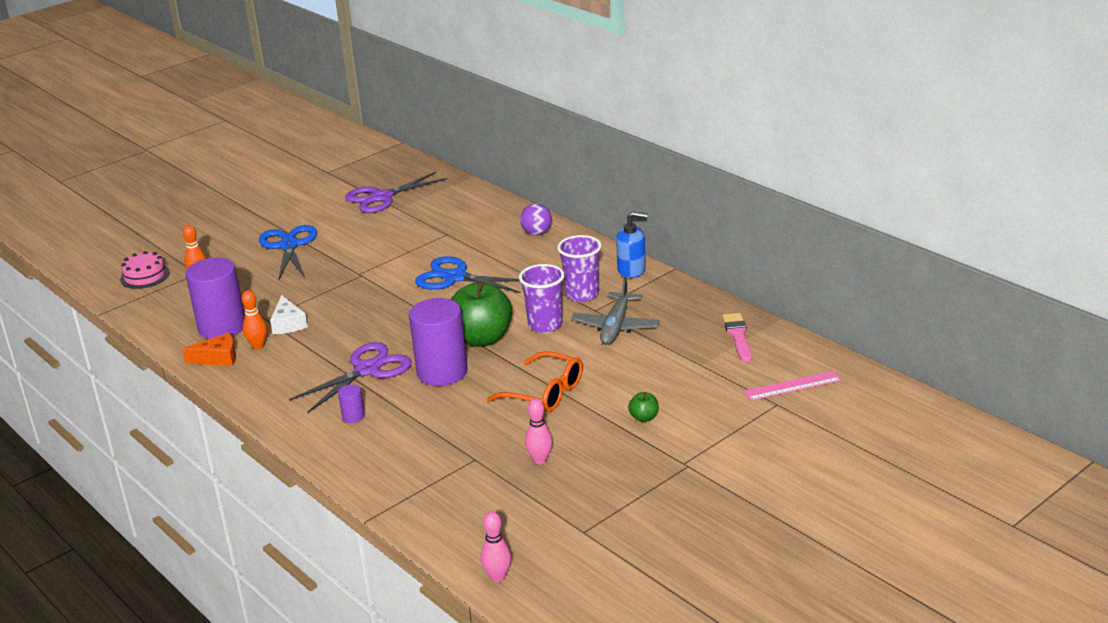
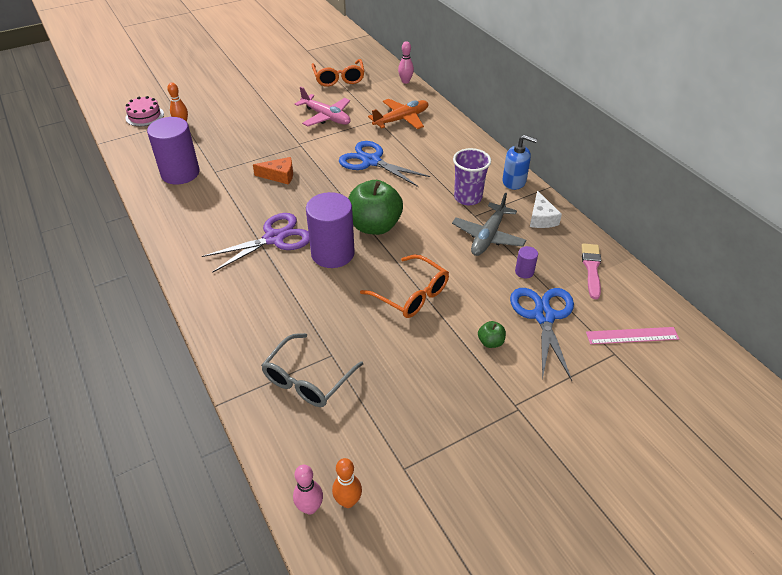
camera: 10 degrees right, 15 degrees up
orange cheese [182,333,236,366] -> orange cheese moved to [253,157,293,185]
orange bowling pin [242,290,267,349] -> orange bowling pin moved to [332,458,362,508]
blue scissors [259,225,317,280] -> blue scissors moved to [510,288,574,381]
white cheese [270,295,308,334] -> white cheese moved to [530,191,562,228]
purple cylinder [338,384,365,423] -> purple cylinder moved to [515,246,538,278]
purple scissors [345,172,447,213] -> orange glasses [312,59,365,87]
purple cup [519,264,564,333] -> none
purple ball [520,204,552,236] -> none
pink bowling pin [525,399,552,464] -> pink bowling pin moved to [398,41,414,84]
none -> grey glasses [261,333,363,407]
none -> pink plane [295,87,351,126]
none -> orange plane [368,99,428,129]

